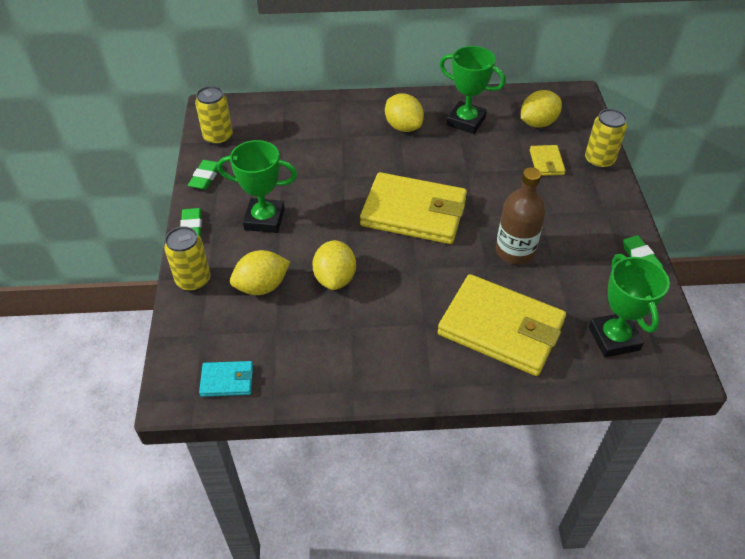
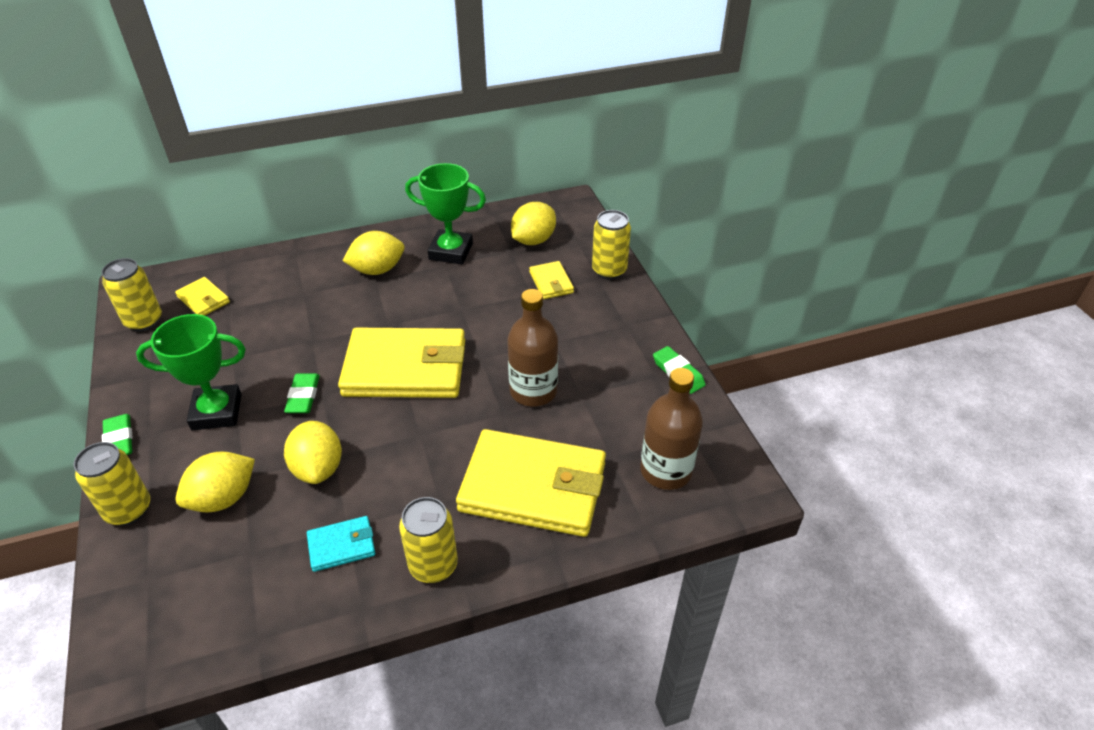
camera: 15 degrees left, 5 degrees down
green eraser [188,160,218,190] -> green eraser moved to [284,373,320,413]
turquoise wallet [199,361,253,397] -> turquoise wallet moved to [307,516,375,572]
yellow lemon [385,93,424,132] -> yellow lemon turned 60 degrees counterclockwise [342,231,404,275]
green trophy [589,254,670,358] -> brown bottle [640,368,703,490]
none -> yellow wallet [175,277,230,316]
none -> yellow can [399,497,458,583]

